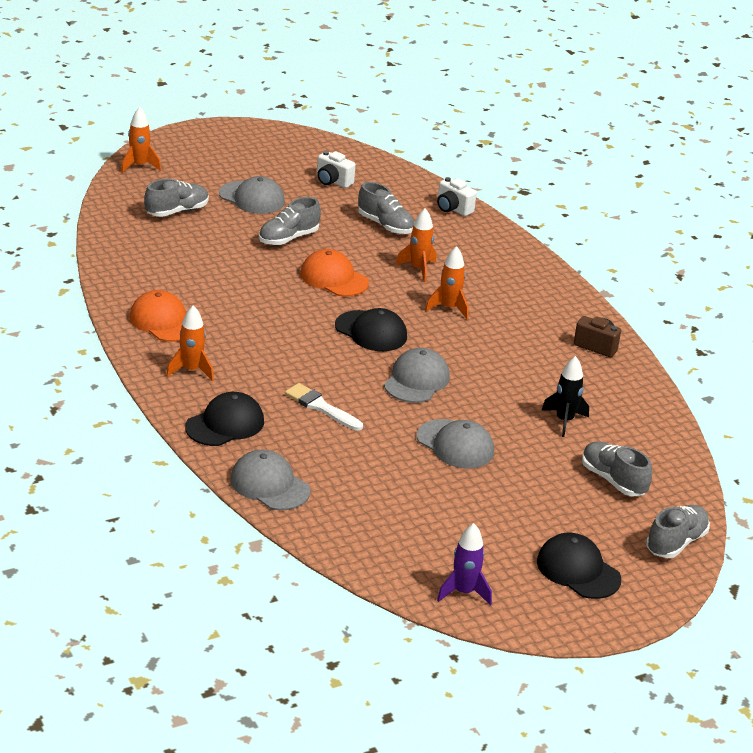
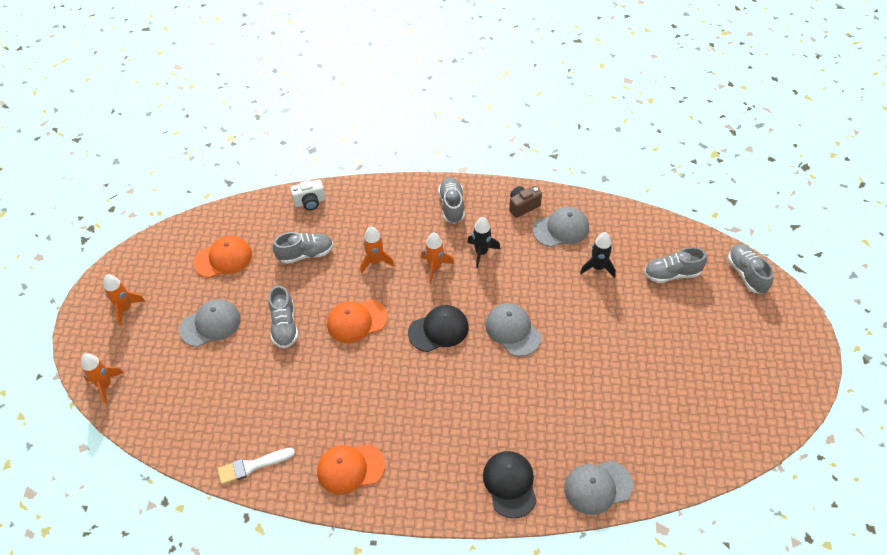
camera: 55 degrees left, 20 degrees up
grey shoe [144,179,209,217] -> grey shoe moved to [438,177,465,223]
orange rocket [166,305,214,381] -> orange rocket moved to [104,274,145,326]
white brush [285,383,363,431] -> white brush moved to [217,448,295,485]
white camera [317,151,356,188] -> orange cap [193,236,252,278]
grey cap [417,419,494,469] -> grey cap moved to [533,207,589,247]
purple rocket [437,523,492,606] -> none
black cap [537,533,621,599] -> none
none -> black rocket [467,217,500,268]

